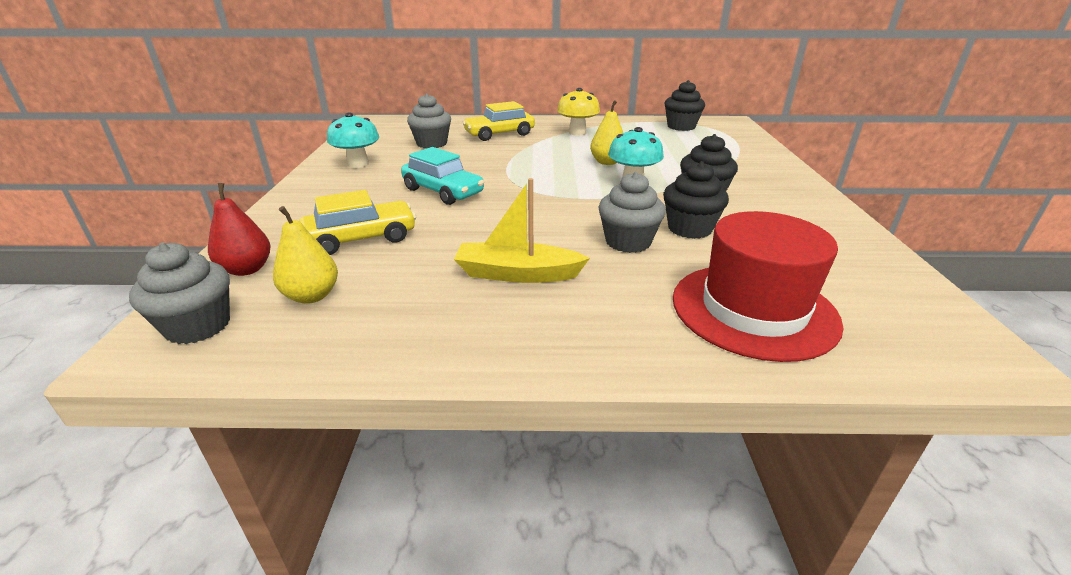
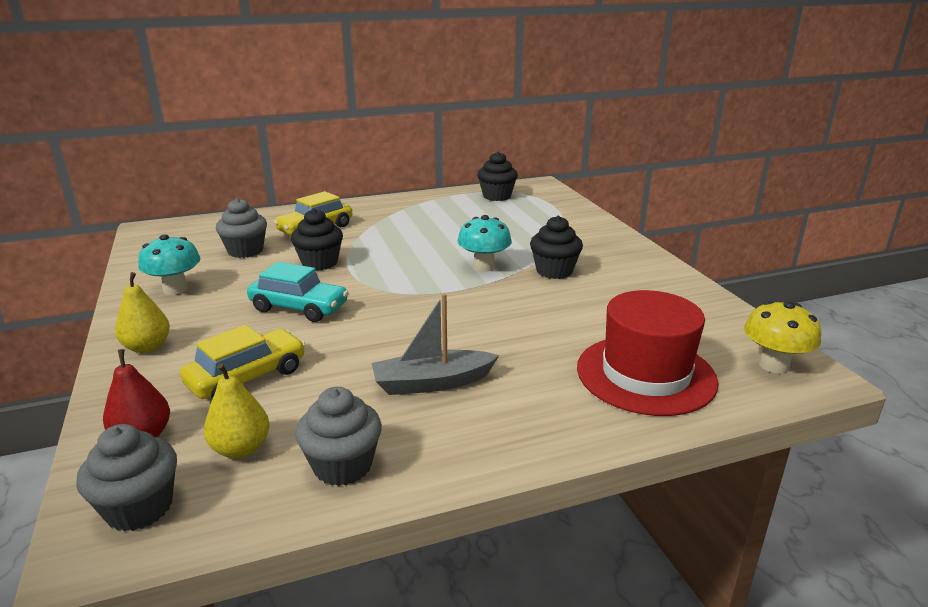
camera: 20 degrees left, 5 degrees down
yellow boat [454,178,590,283] -> grey boat [372,294,499,395]
yellow mushroom [557,88,600,136] -> yellow mushroom moved to [744,301,821,374]
yellow pear [590,100,623,165] -> yellow pear moved to [115,272,170,353]
grey cupcake [598,172,666,253] -> grey cupcake moved to [295,387,382,486]
black cupcake [663,161,729,239] -> black cupcake moved to [291,208,343,270]

